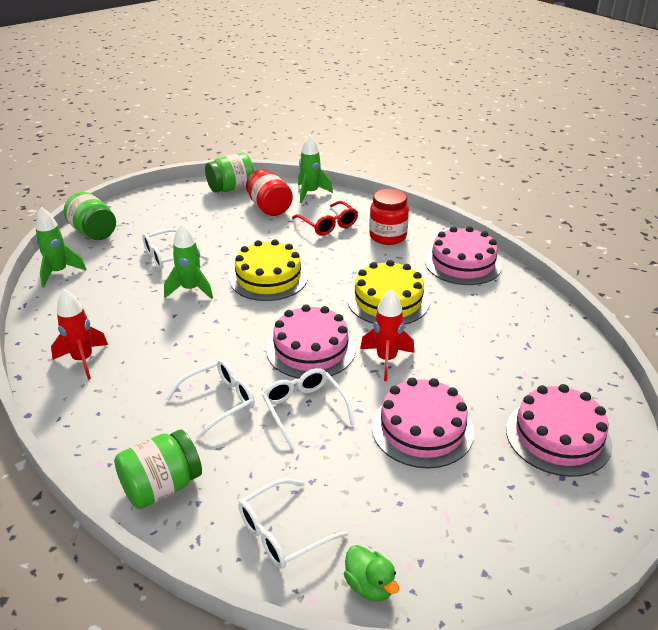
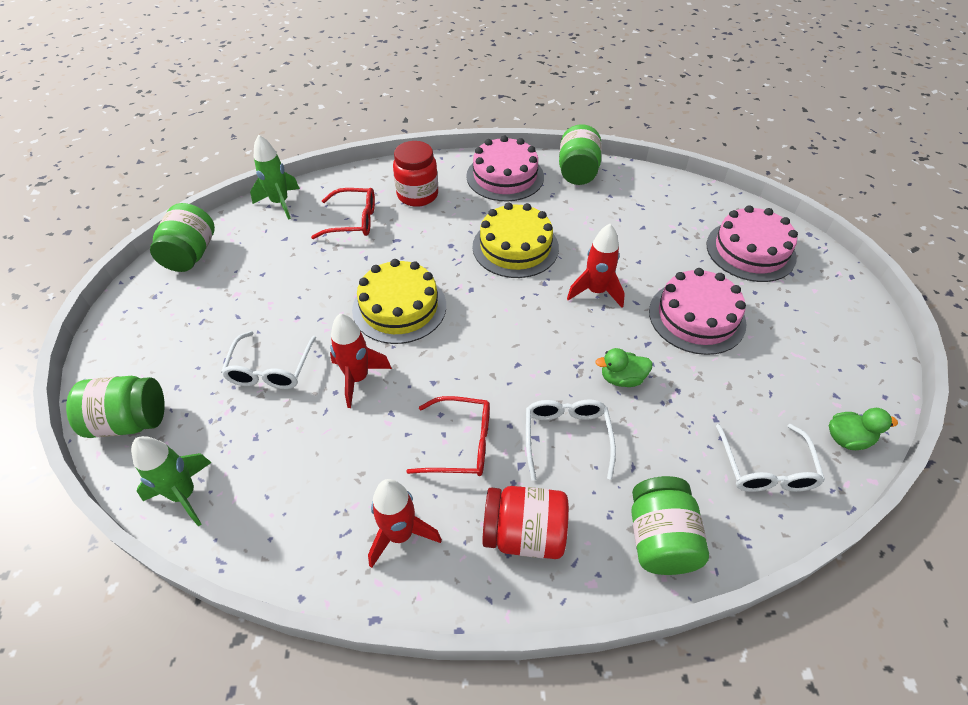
camera: 55 degrees left, 15 degrees up
green rocket [164,223,213,299] -> red rocket [330,313,392,408]
red jar [246,169,293,216] -> red jar moved to [482,486,569,559]
white glasses [262,368,355,448] -> green duck [595,348,653,387]
pink cake [266,304,356,378] -> none
none -> red glasses [406,396,490,476]
none -> green jar [559,124,602,185]

